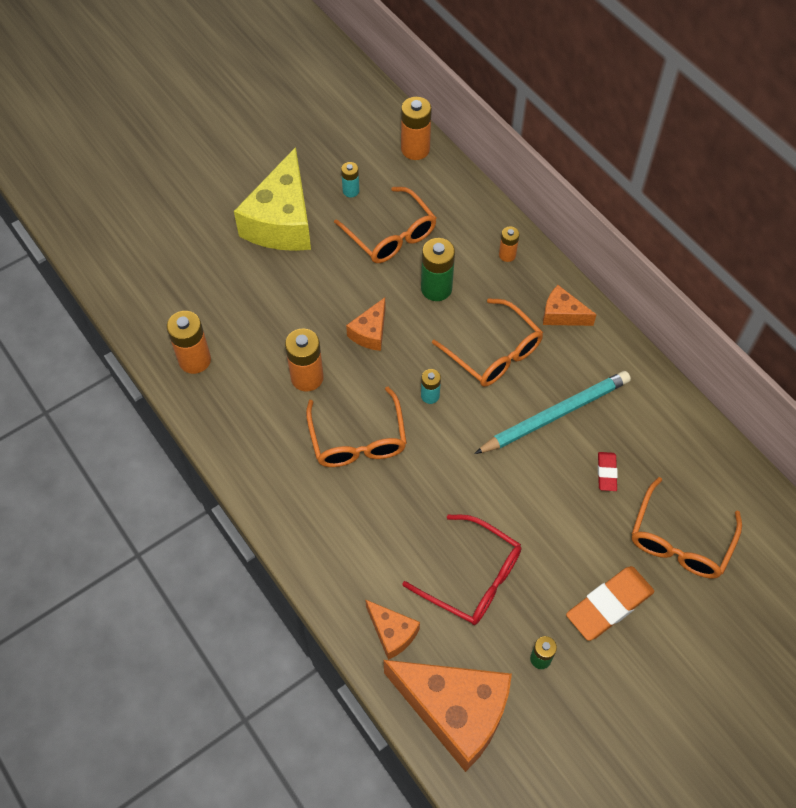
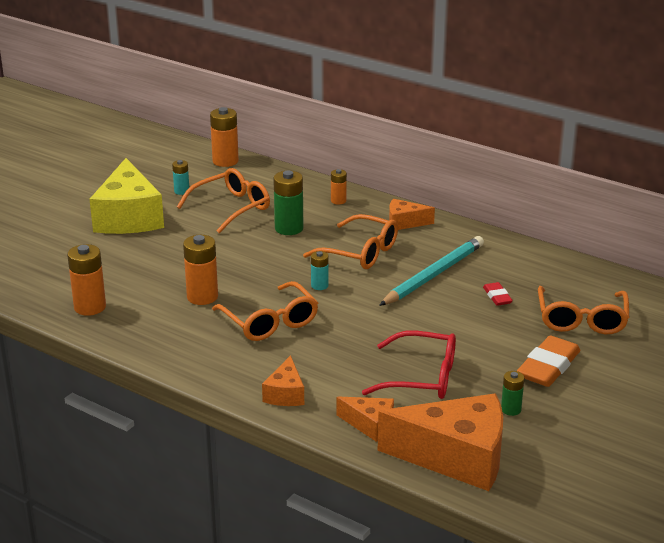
camera: 20 degrees left, 30 degrees down
orange glasses [334,187,436,263] -> orange glasses turned 75 degrees counterclockwise [177,168,270,233]
orange cheese [346,298,385,351] -> orange cheese moved to [262,355,304,406]

